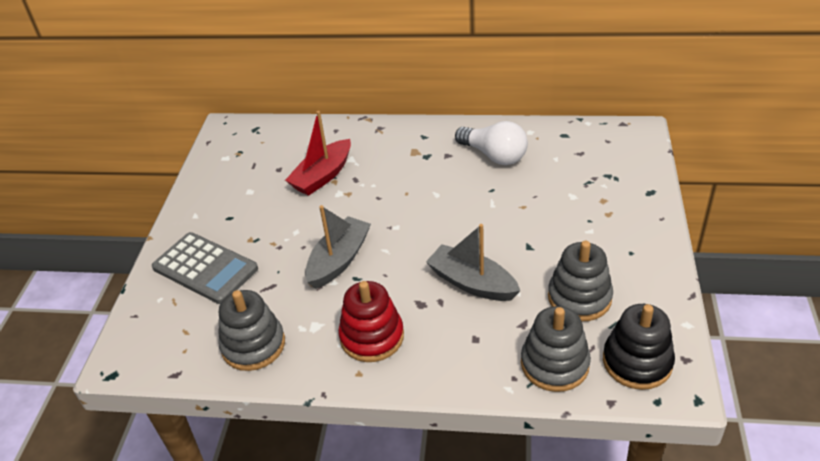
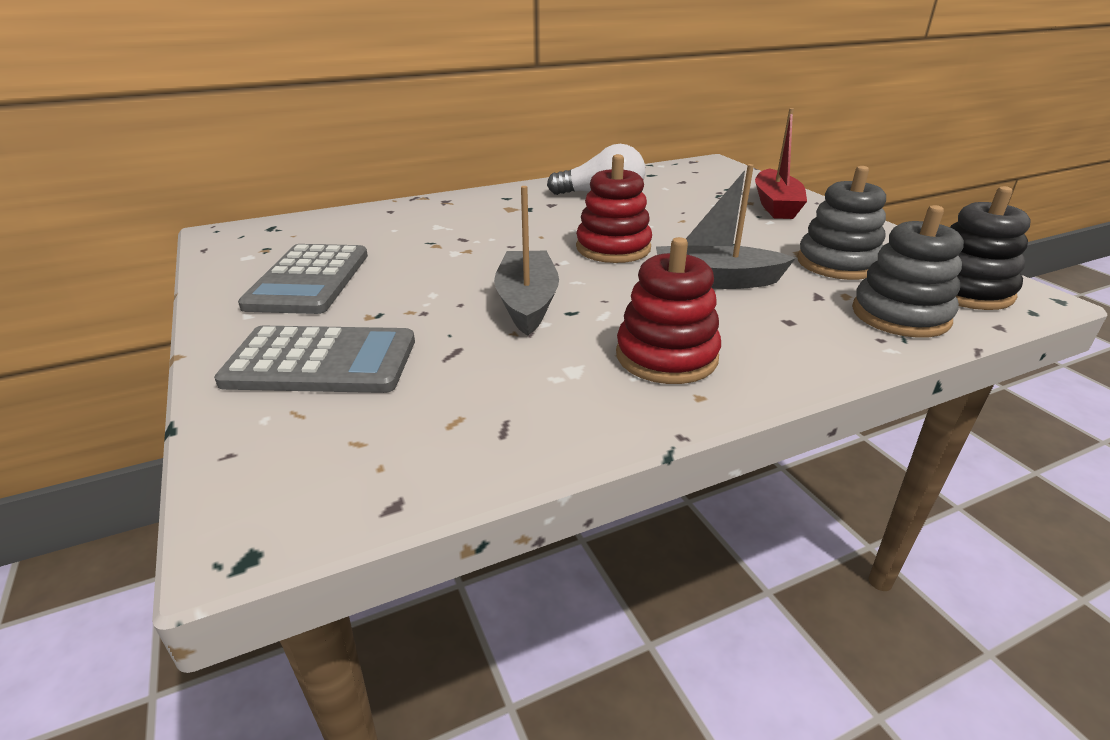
camera: 35 degrees left, 10 degrees down
grey stacking toy [218,290,285,371] -> none
red boat [285,111,351,196] -> red boat moved to [755,108,807,219]
none -> grey calculator [238,244,368,314]
none -> red stacking toy [576,154,652,263]

